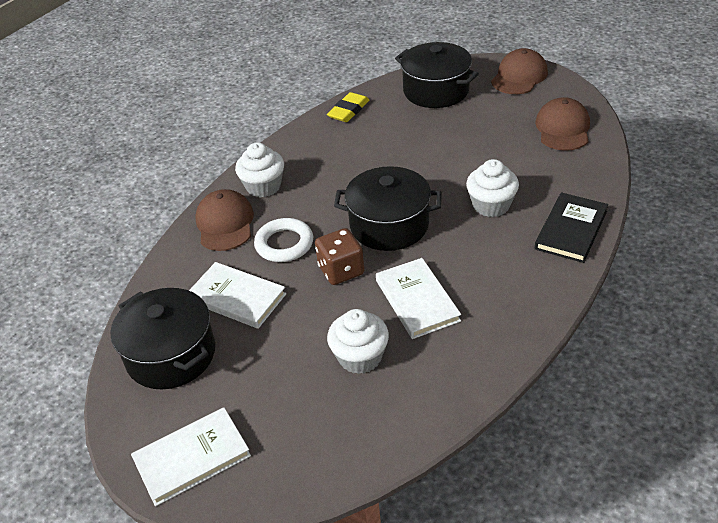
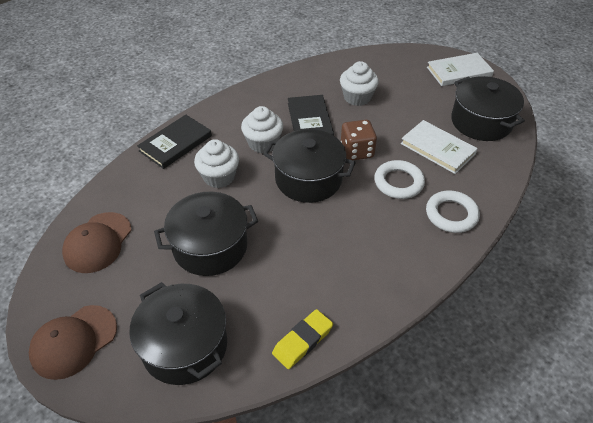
camera: 170 degrees left, 5 degrees up
brown cap [195,189,254,251] -> white ring [426,191,480,233]
white cupcake [235,142,284,198] -> white cupcake moved to [241,106,283,153]
white book [376,258,461,339] -> black book [288,95,334,136]
none -> black pot [154,192,258,276]

